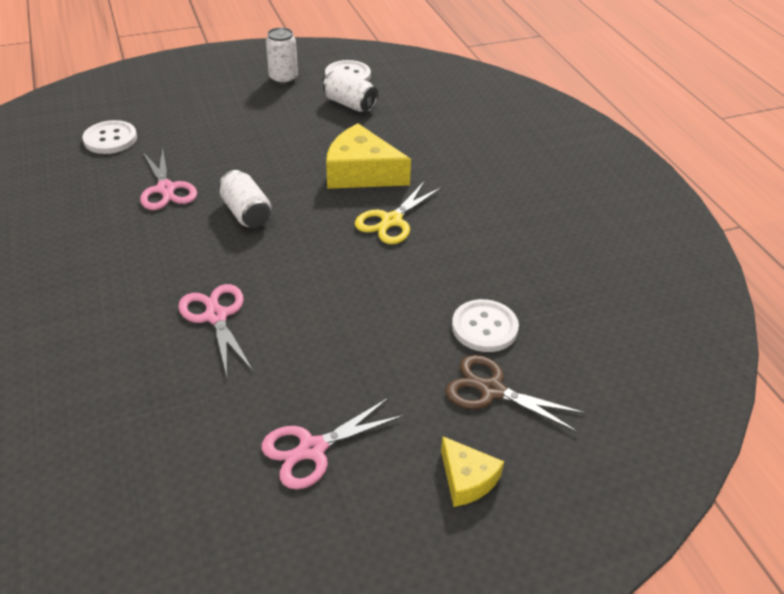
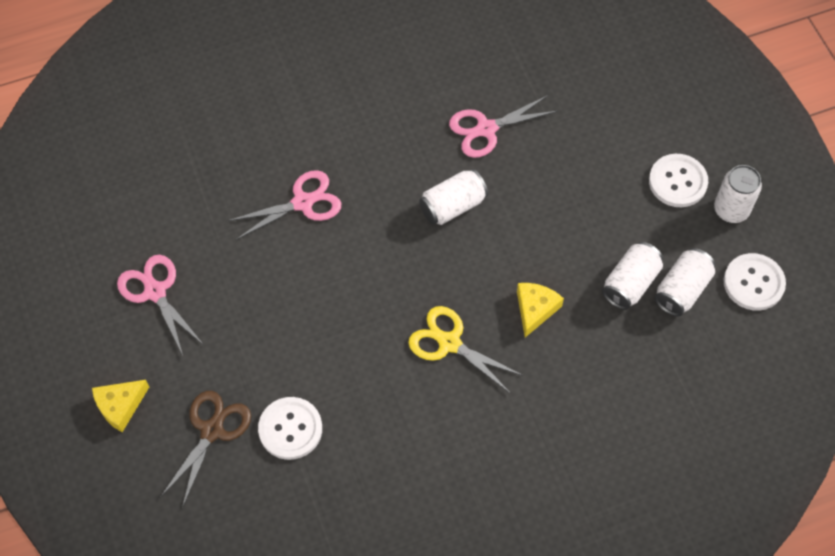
camera: 90 degrees right, 20 degrees up
white button [82,120,137,154] -> white button moved to [649,154,708,207]
yellow cheese [326,123,411,189] -> yellow cheese [517,283,564,337], size x0.56
none -> white can [602,242,663,310]

